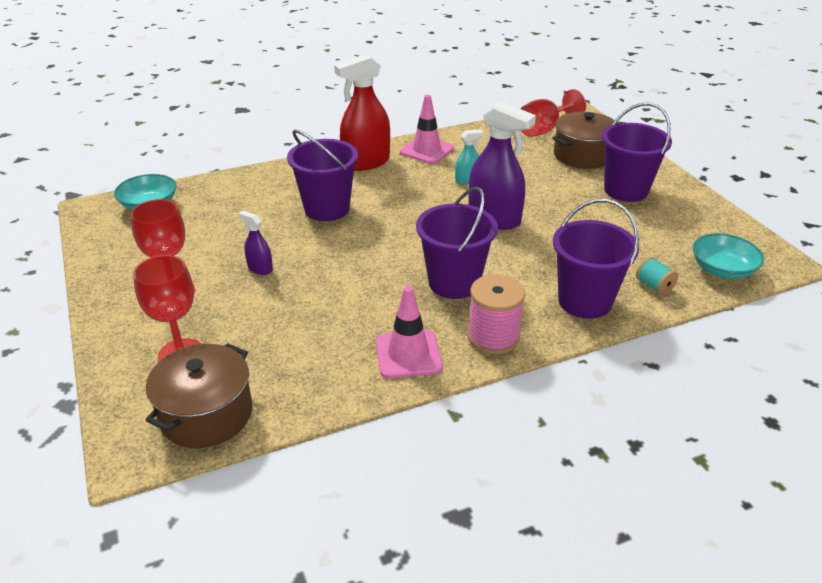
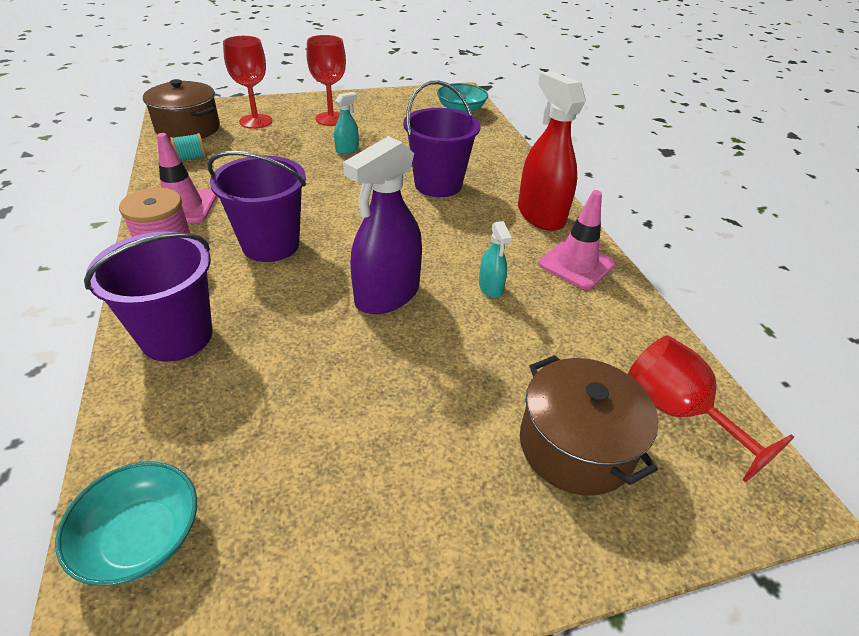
camera: 95 degrees right, 5 degrees up
purple spray bottle [238,211,273,275] -> turquoise spray bottle [334,92,359,154]
purple bucket [602,102,672,202] -> none
turquoise spool [636,257,678,295] -> turquoise spool moved to [170,133,206,161]

